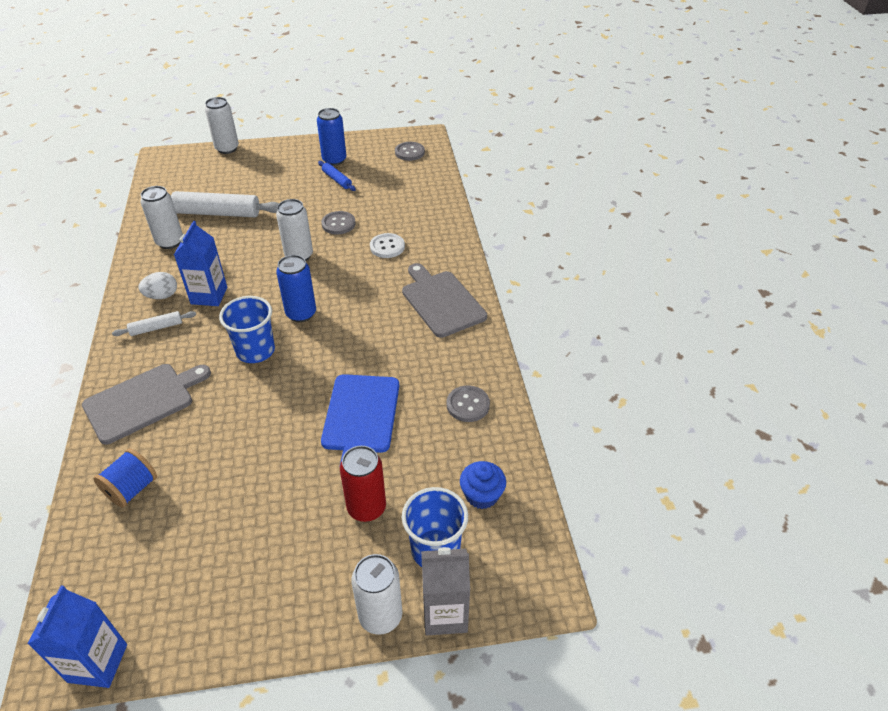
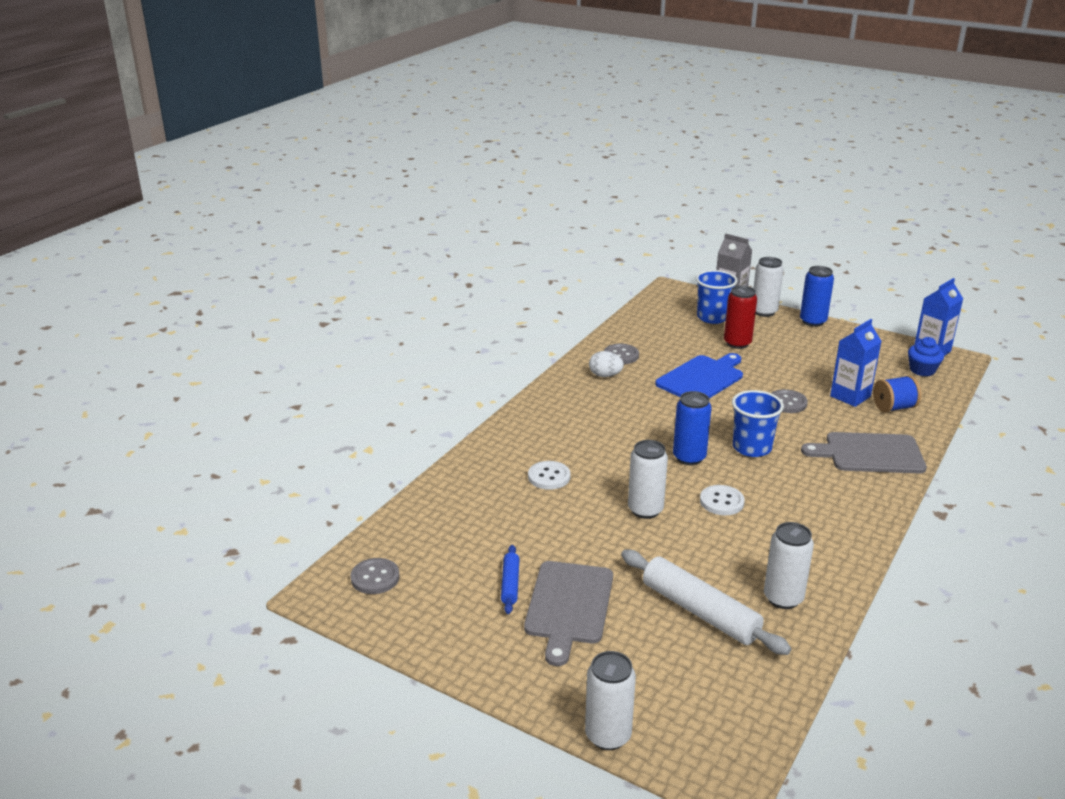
camera: 140 degrees left, 15 degrees down
white rolling pin [112,311,196,336] -> none
white egg [138,272,177,299] -> white egg moved to [589,351,624,377]
blue carton [174,221,227,306] -> blue carton moved to [830,319,882,407]
blue can [317,108,346,166] -> blue can moved to [800,266,834,327]
grey button [321,211,356,235] -> grey button moved to [771,389,808,413]
grey cutting board [402,263,487,338] -> grey cutting board moved to [524,561,613,666]
blue cupcake [460,461,506,509] -> blue cupcake moved to [908,337,944,376]
none -> white button [700,485,745,515]

